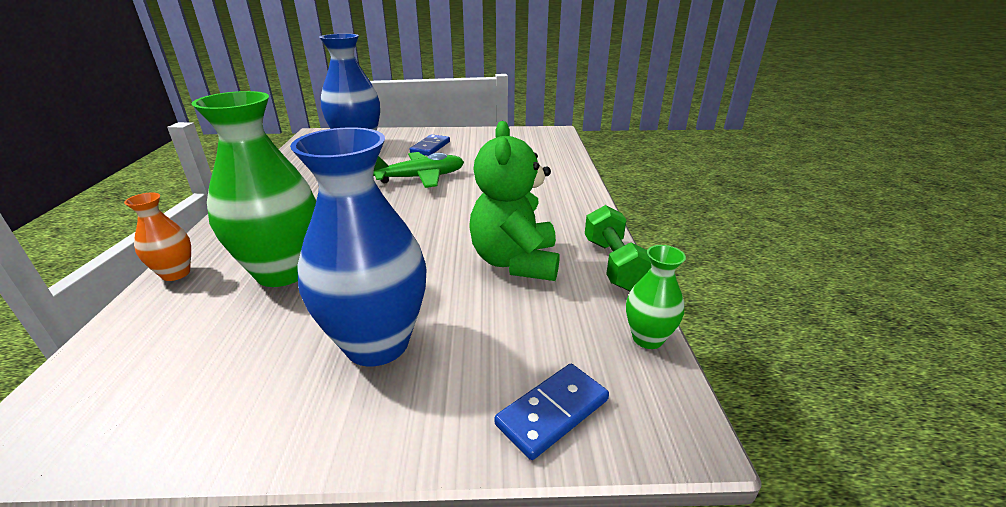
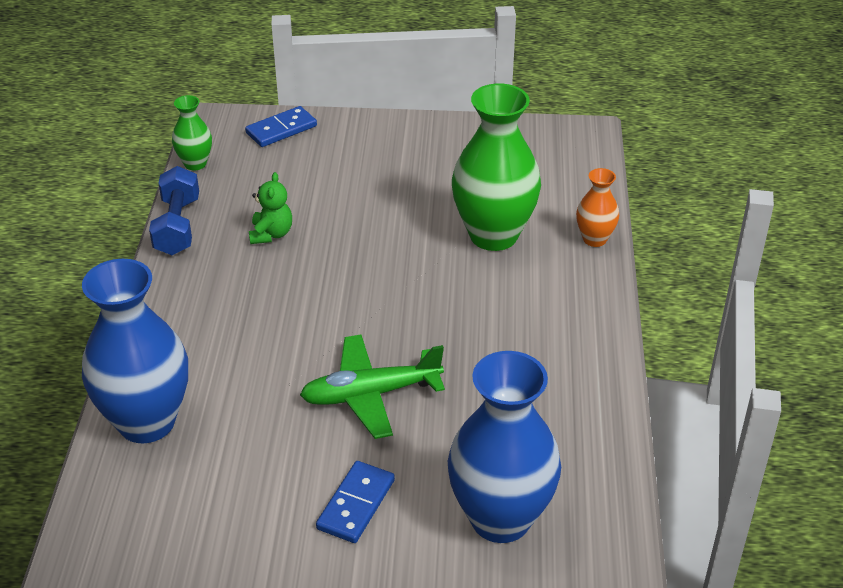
camera: 175 degrees left, 10 degrees up
blue vase [290,127,427,366] -> blue vase moved to [82,259,188,443]
green teddy bear [469,121,560,281] -> green teddy bear [249,172,292,244], size x0.51
green dumbbell [585,205,652,291] -> blue dumbbell [149,166,199,255]

